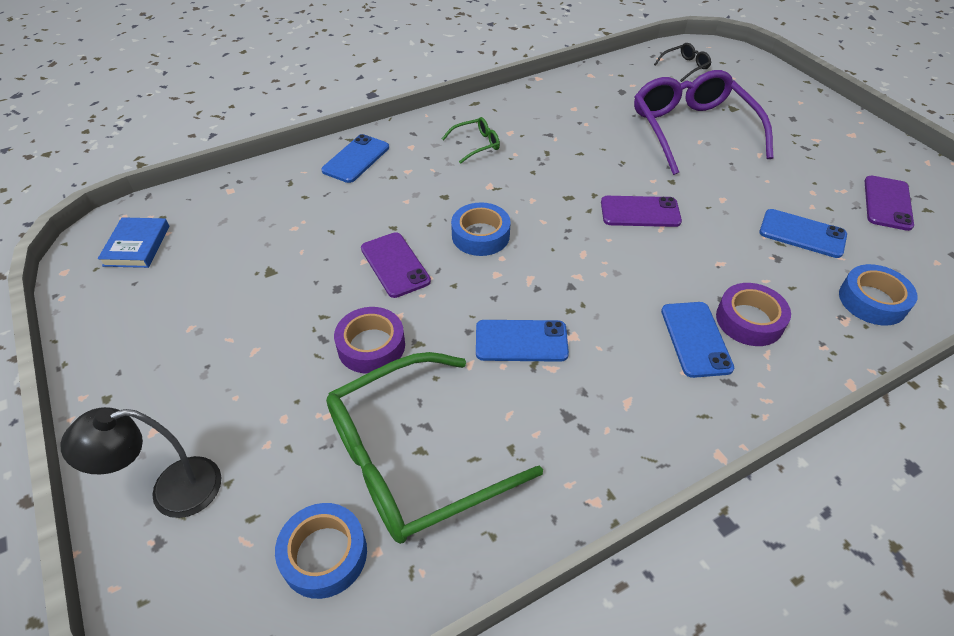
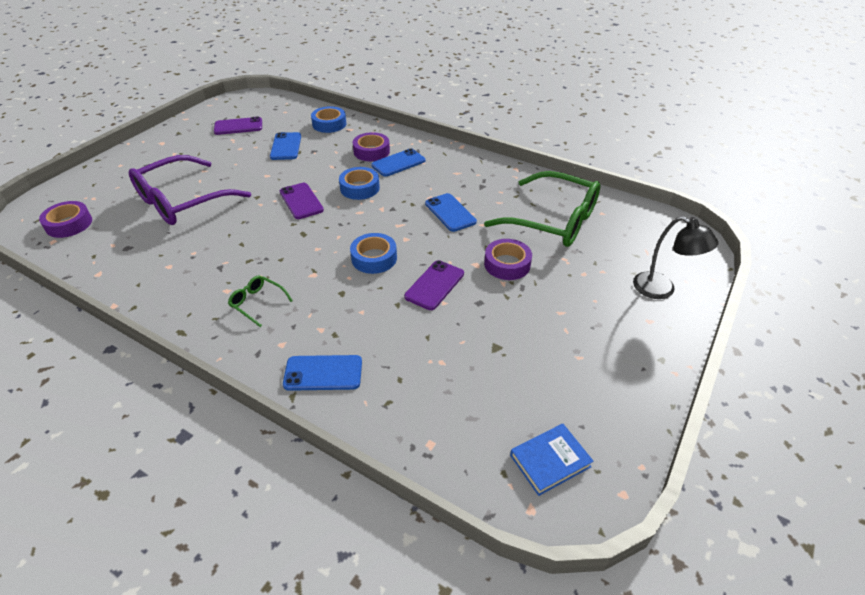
camera: 120 degrees left, 5 degrees down
blue tape [275,503,367,599] -> blue tape moved to [339,167,380,200]
black glasses [654,43,711,82] -> purple tape [39,201,92,238]

